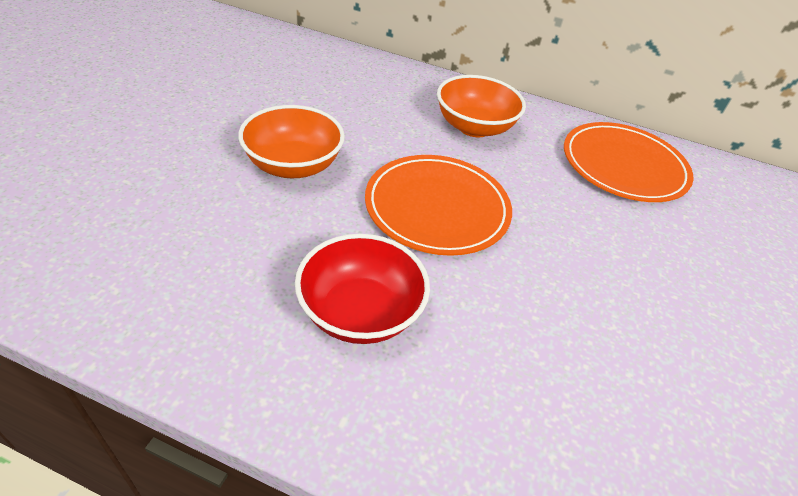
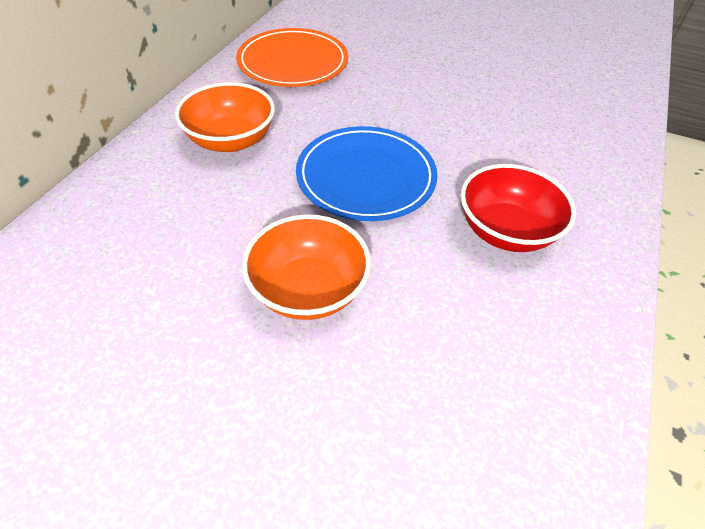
camera: 85 degrees left, 5 degrees up
orange plate [365,155,512,256] -> blue plate [296,126,438,221]

